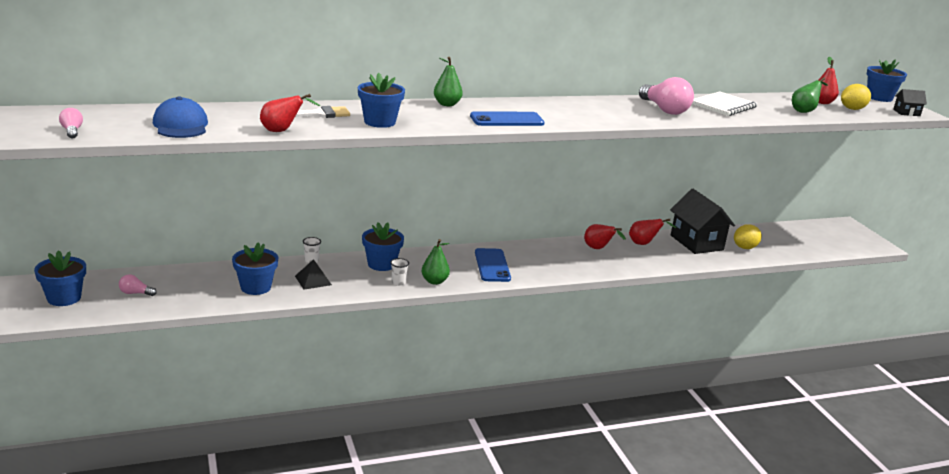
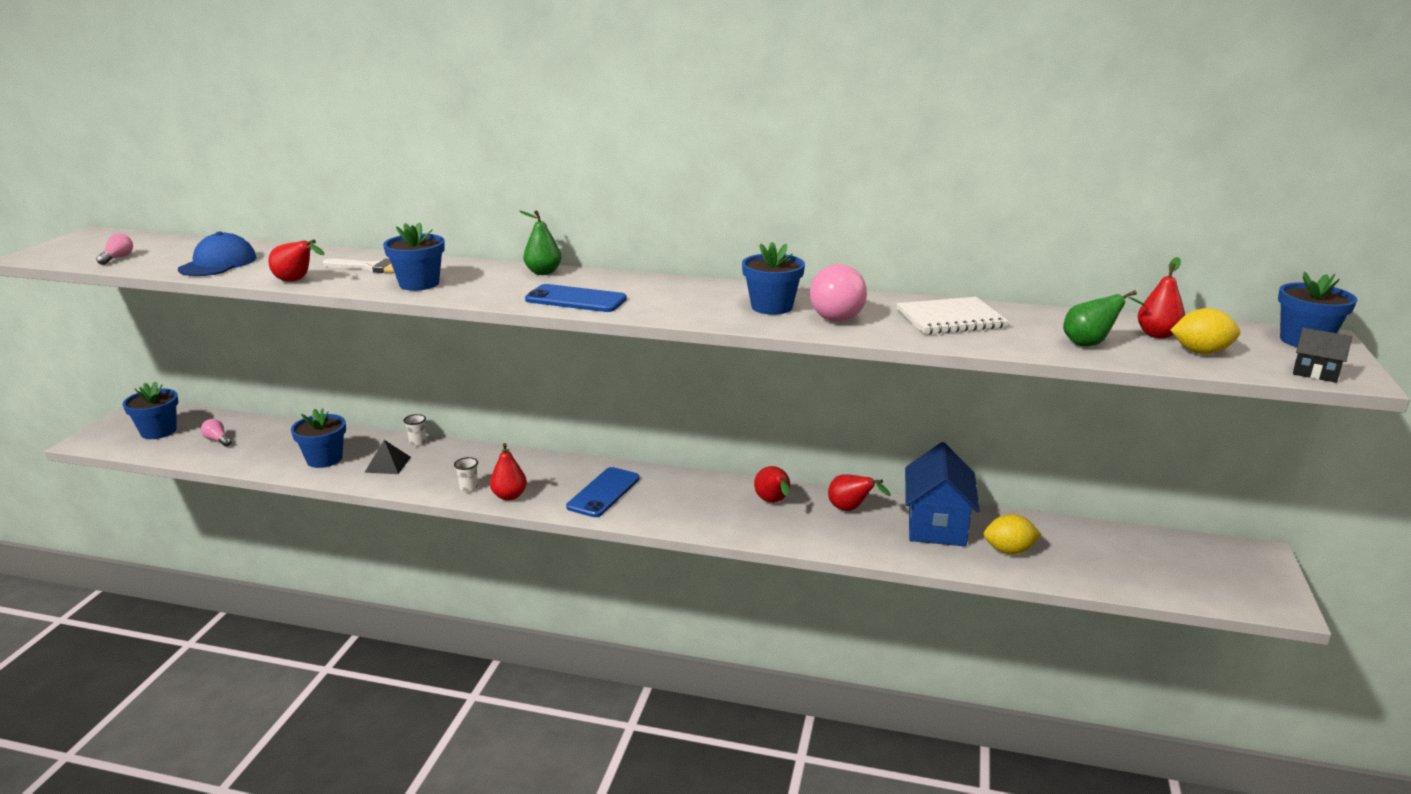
camera: 35 degrees right, 0 degrees up
blue flower pot [362,222,404,271] -> blue flower pot moved to [742,242,805,315]
green pear [421,239,450,285] -> red pear [490,443,527,501]
black house [670,189,735,254] -> blue house [905,442,980,546]

